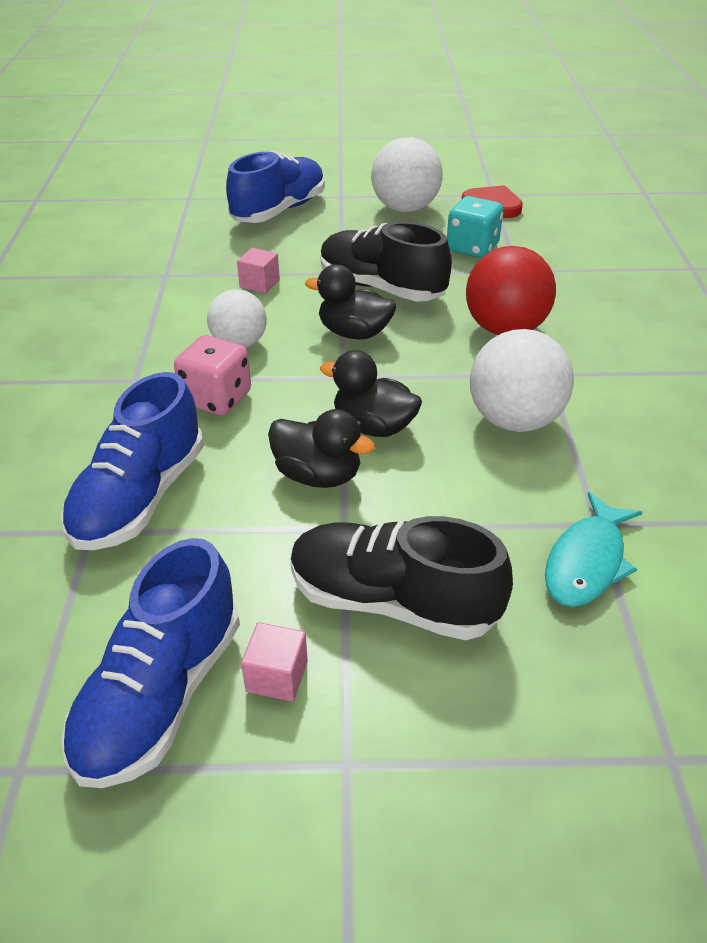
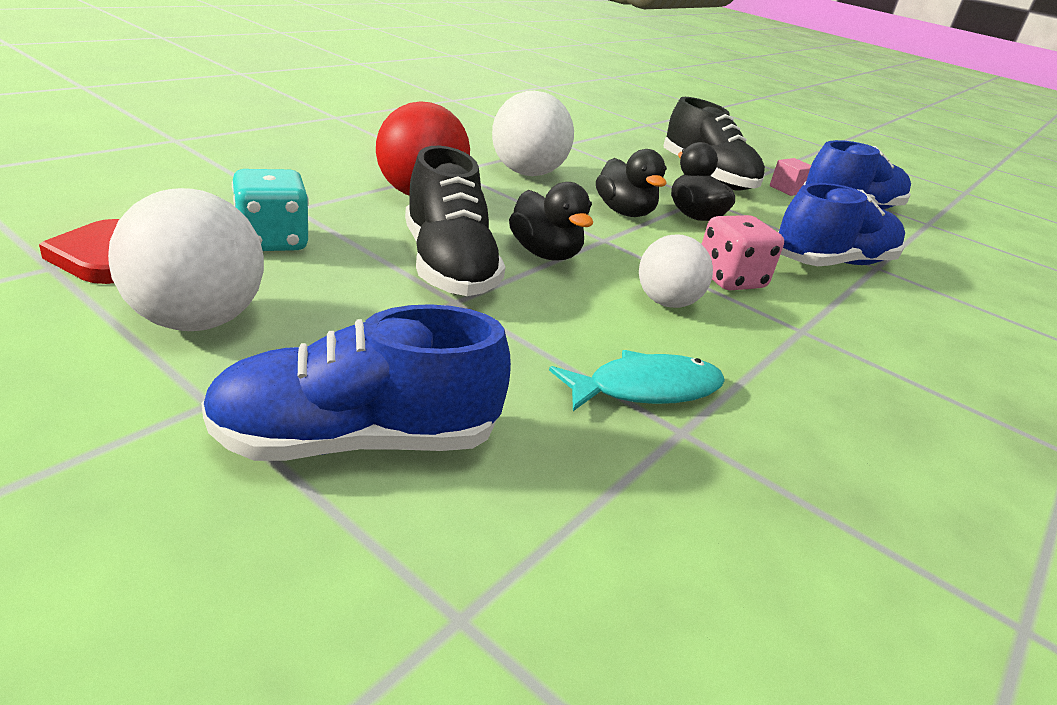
camera: 145 degrees left, 10 degrees down
pink cube [237,248,280,294] -> none
turquoise fish [545,492,642,607] -> turquoise fish moved to [549,350,725,411]

